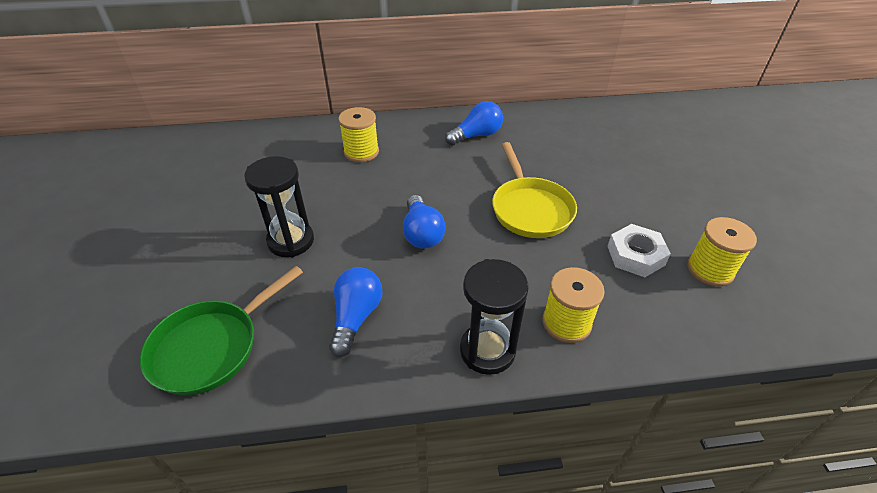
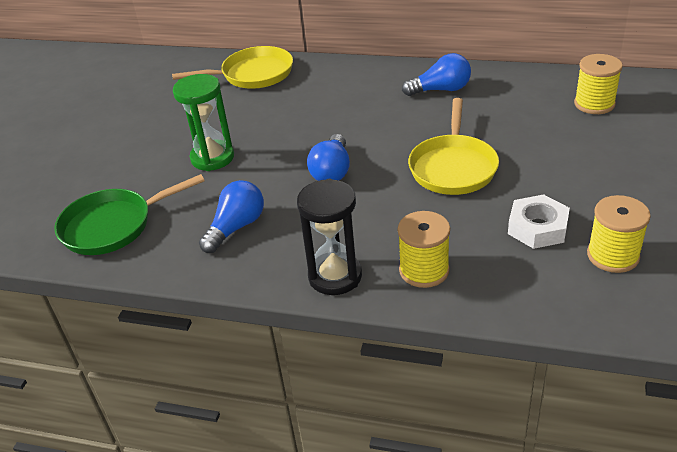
camera: 25 degrees right, 5 degrees down
black hourglass [244,156,314,257] -> green hourglass [173,74,234,171]
yellow spool [338,107,379,162] -> yellow spool moved to [574,54,623,114]
none -> yellow pan [172,46,293,89]

